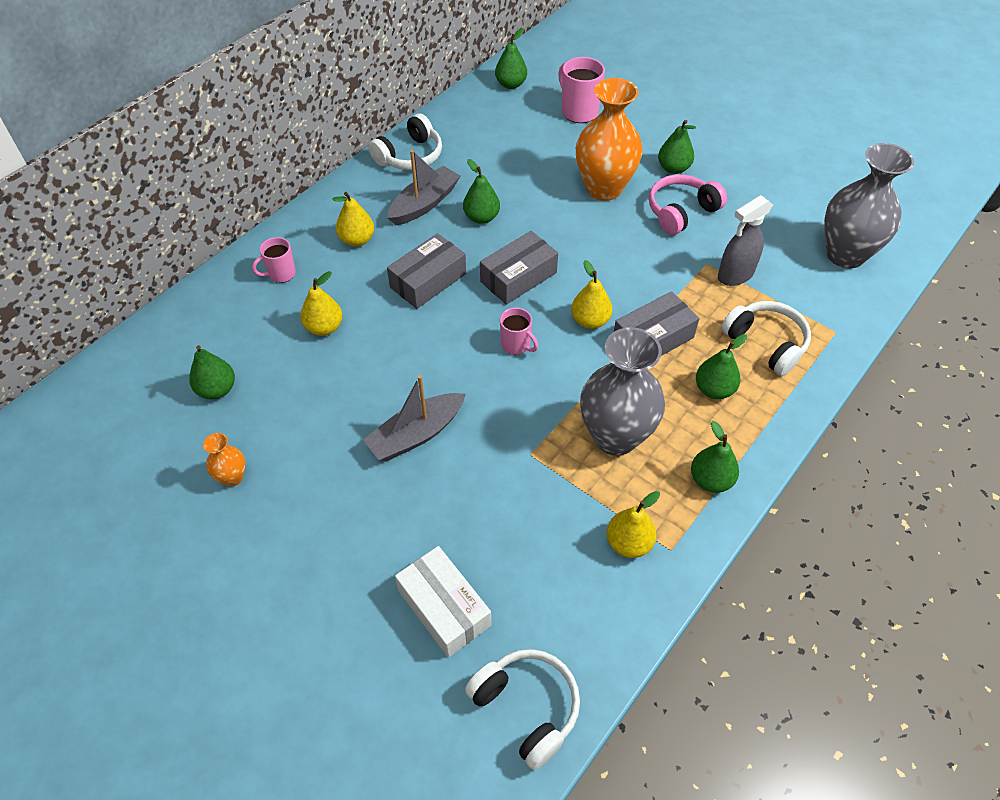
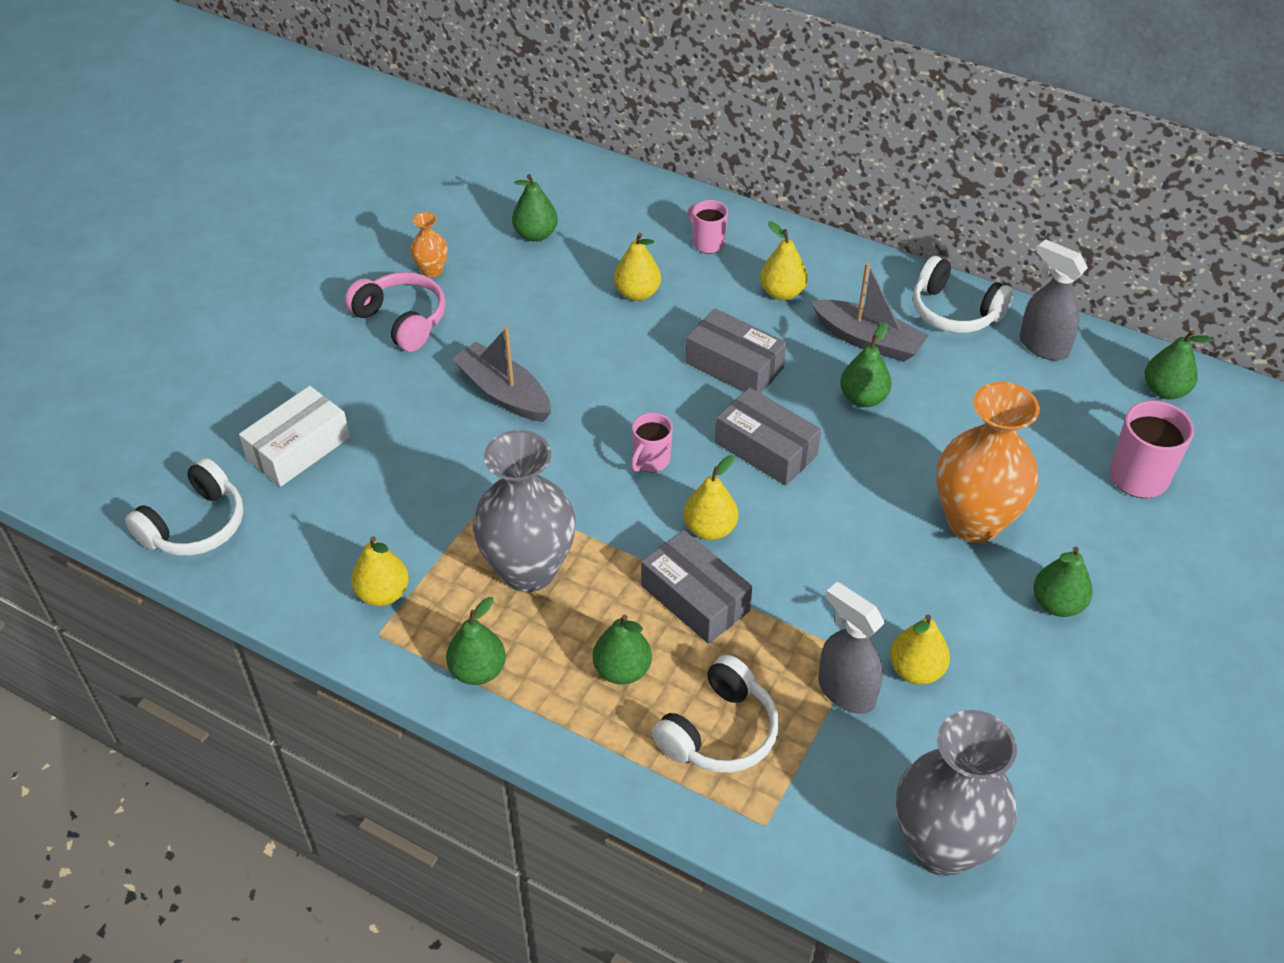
camera: 80 degrees right, 5 degrees down
pink headphones [649,174,727,235] -> pink headphones moved to [345,272,446,352]
none -> yellow pear [890,615,950,685]
none -> grey spray bottle [1020,239,1088,361]

